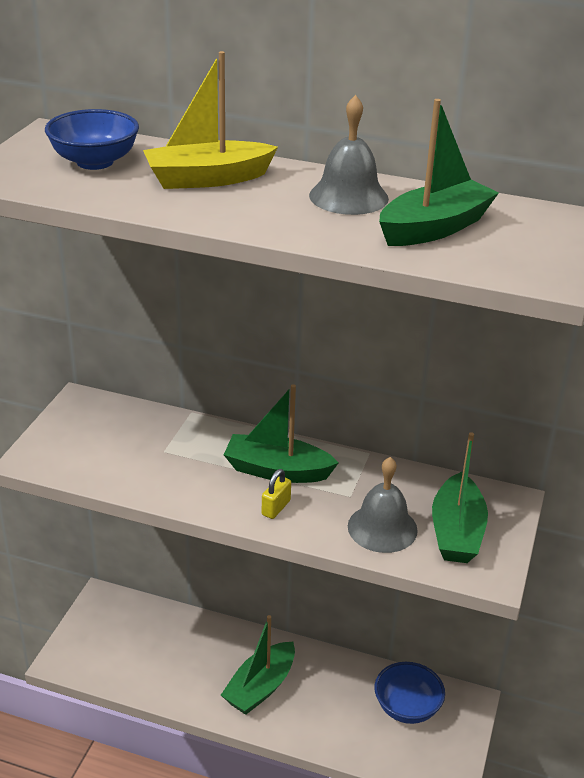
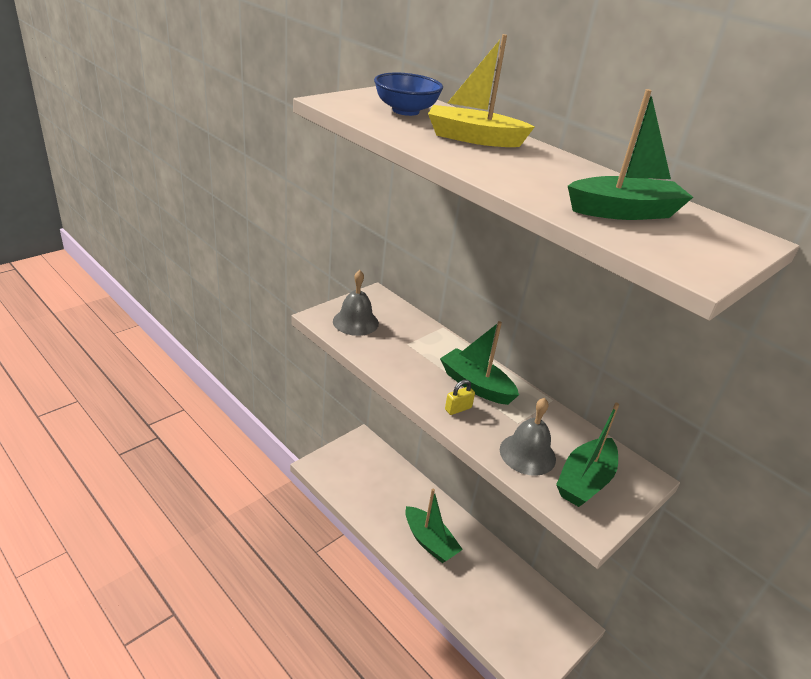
camera: 25 degrees right, 0 degrees up
green boat [221,615,295,715] -> green boat turned 105 degrees counterclockwise [405,489,463,563]
grey bell [309,95,389,215] -> grey bell moved to [333,270,379,336]
blue bowl [375,662,445,724] -> none

